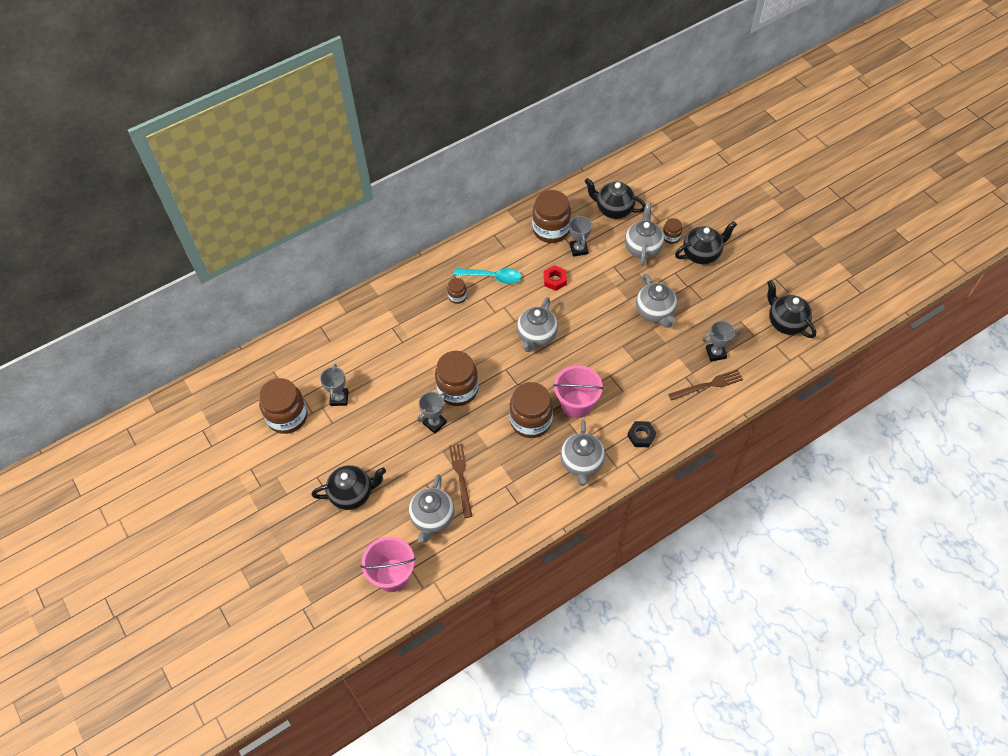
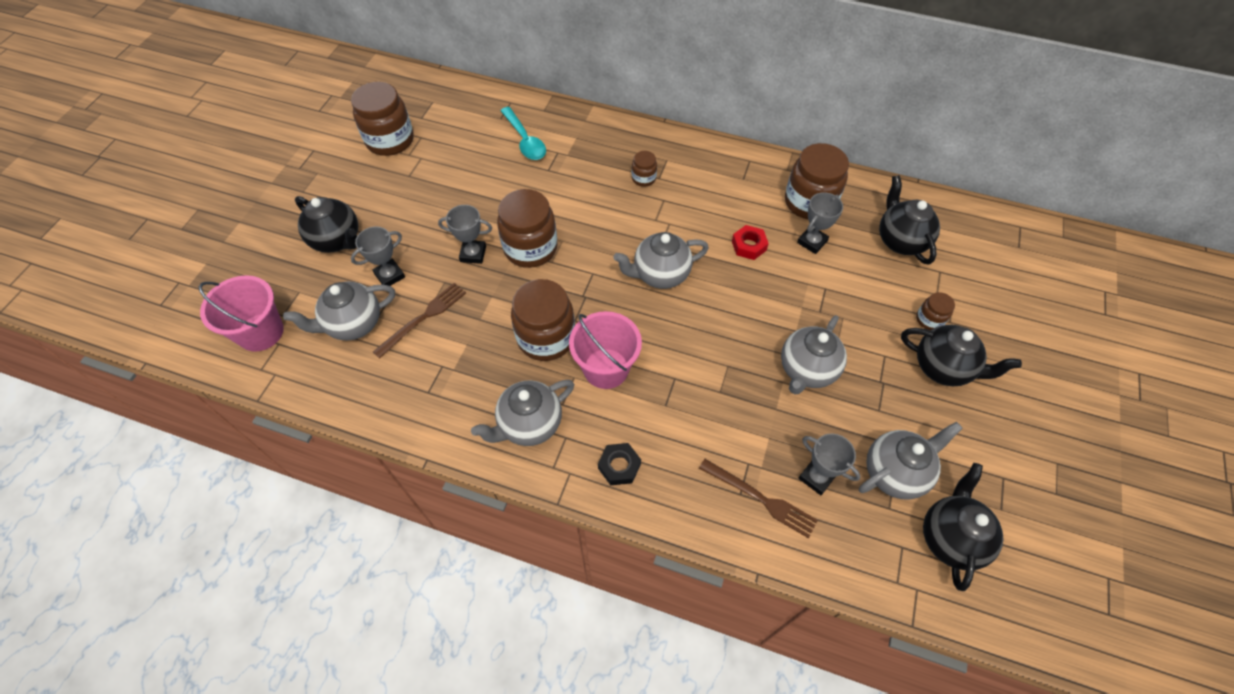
camera: 50 degrees right, 0 degrees up
grey trophy [320,364,349,406] -> grey trophy moved to [351,226,405,286]
turquoise spoon [454,268,521,284] -> turquoise spoon moved to [500,107,546,160]
grey teapot [625,203,664,266] -> grey teapot moved to [859,422,963,500]

